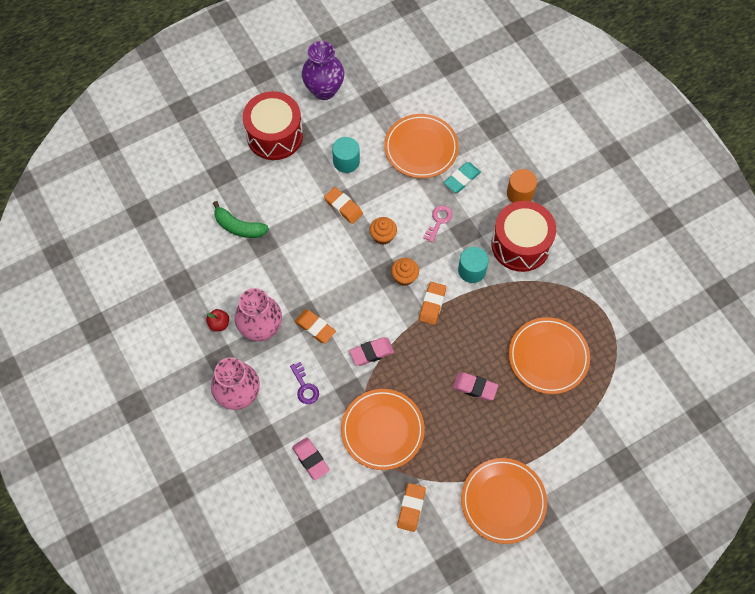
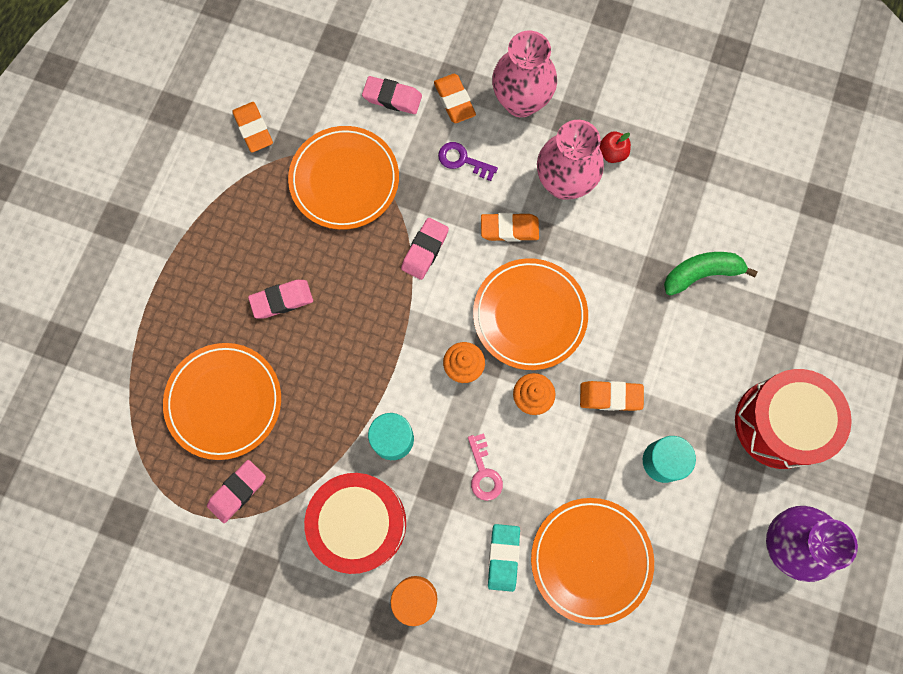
camera: 140 degrees right, 10 degrees up
orange eraser [419,282,446,325] -> orange eraser moved to [434,74,476,123]
orange plate [461,458,547,544] -> orange plate moved to [473,258,588,370]
none -> pink eraser [207,460,266,523]

